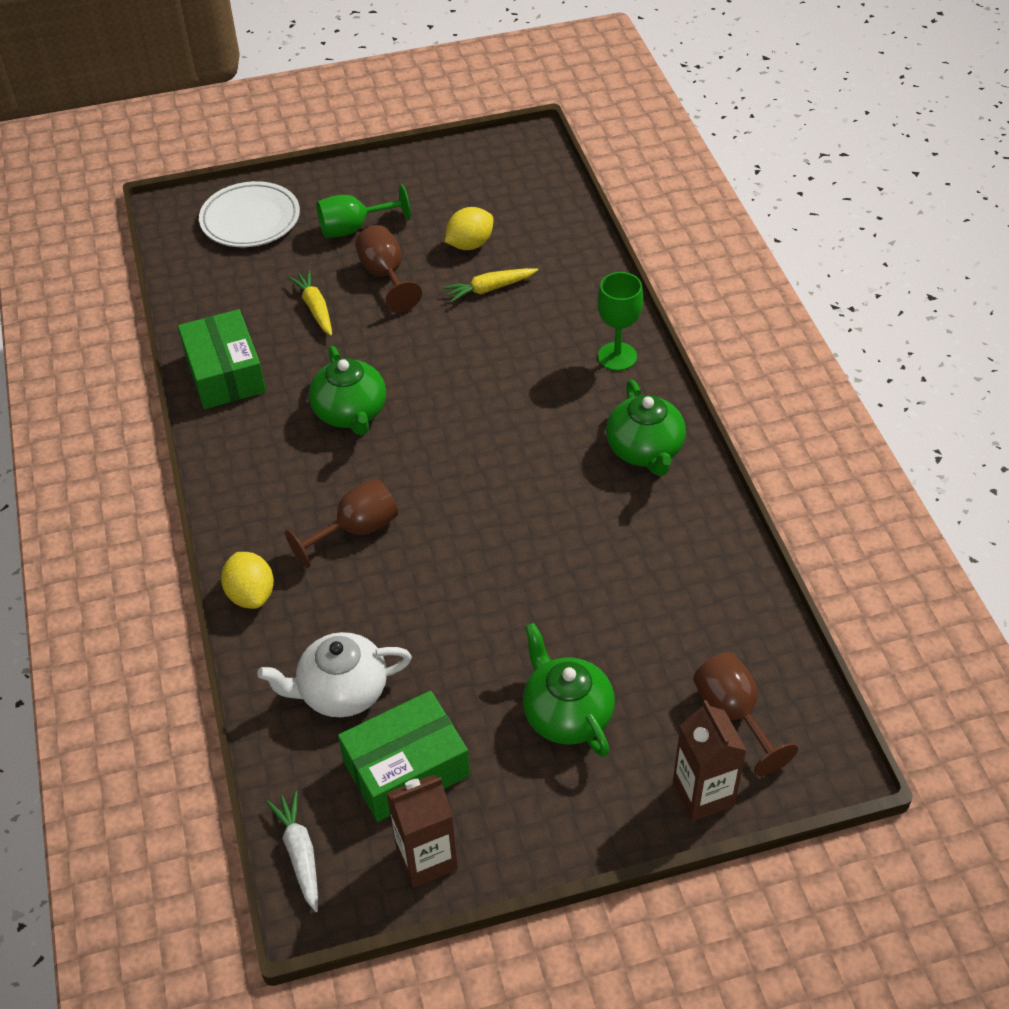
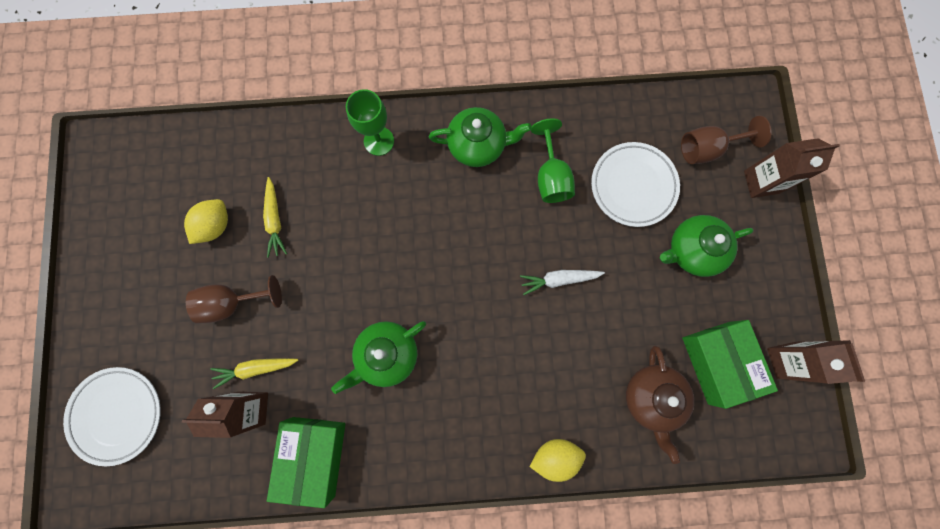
camera: 80 degrees left, 30 degrees up
green box [178,309,266,409] -> green box turned 75 degrees counterclockwise [267,417,345,508]
white teapot [257,632,412,717] -> brown teapot [626,345,694,464]
white carrot [267,791,318,912] -> white carrot moved to [520,270,605,295]
brown goblet [285,478,398,568] -> none
green teapot [309,346,386,435] -> green teapot turned 150 degrees clockwise [331,321,426,394]
green goblet [317,184,411,238] -> green goblet moved to [531,118,575,203]
yellow lemon [445,207,493,250] -> yellow lemon turned 60 degrees clockwise [184,199,228,244]
none -> brown carton [182,392,268,438]
none -> white plate [591,142,680,227]

